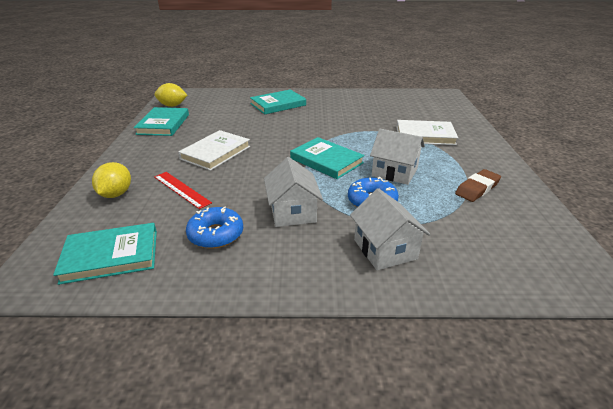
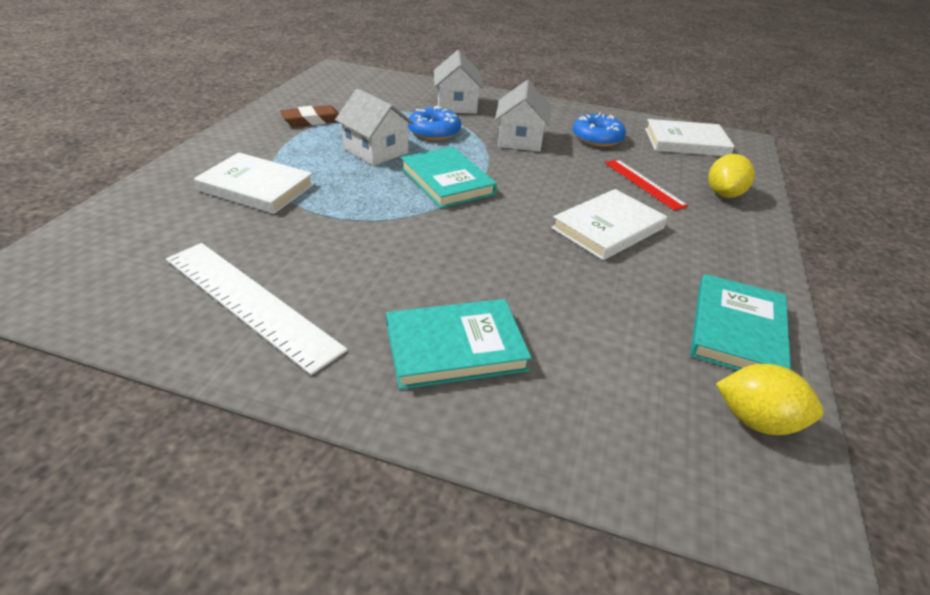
camera: 165 degrees left, 5 degrees up
turquoise book [53,223,157,285] -> white book [645,119,735,156]
none -> white ruler [166,243,347,375]

